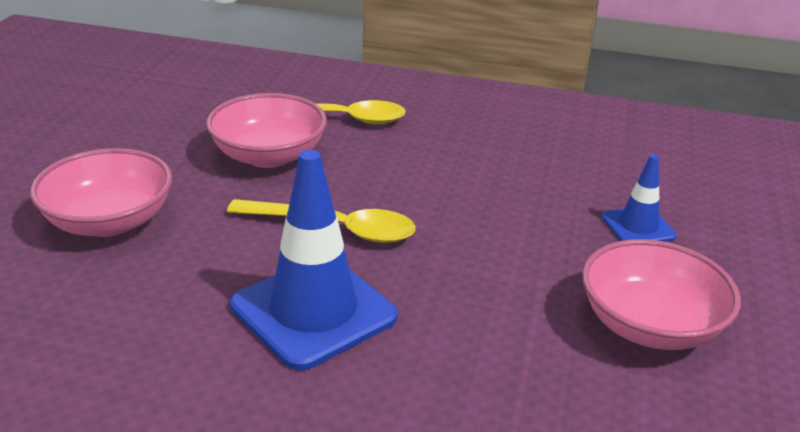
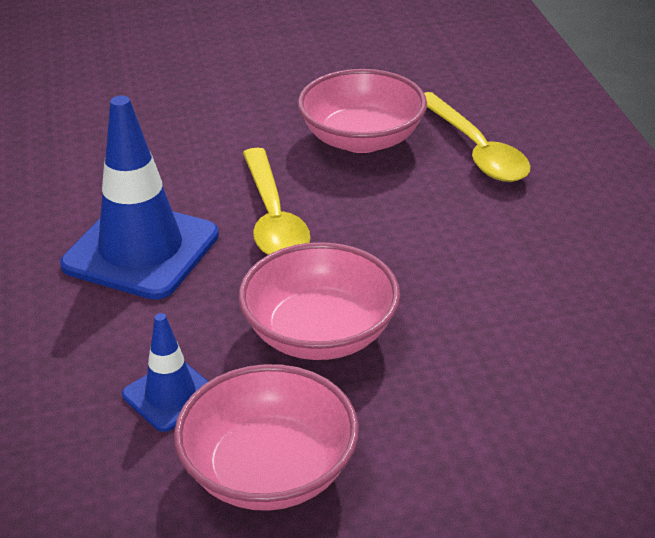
camera: 65 degrees right, 5 degrees up
pink bowl [30,148,172,237] -> pink bowl moved to [239,242,400,360]
blue traffic cone [602,155,677,242] -> blue traffic cone moved to [122,313,209,432]

